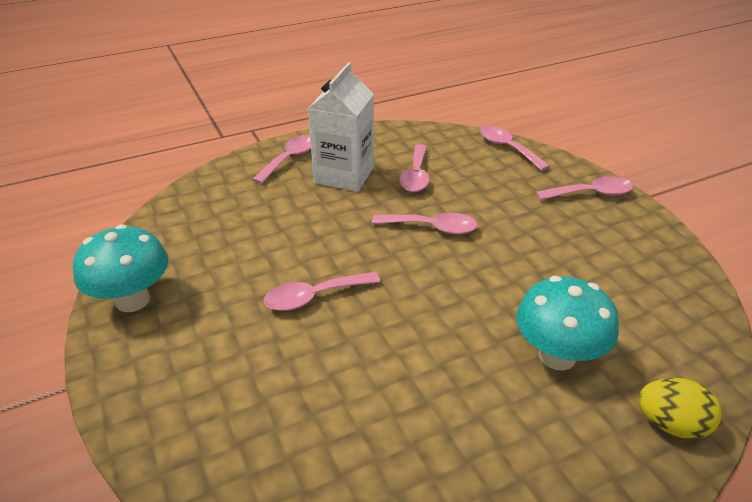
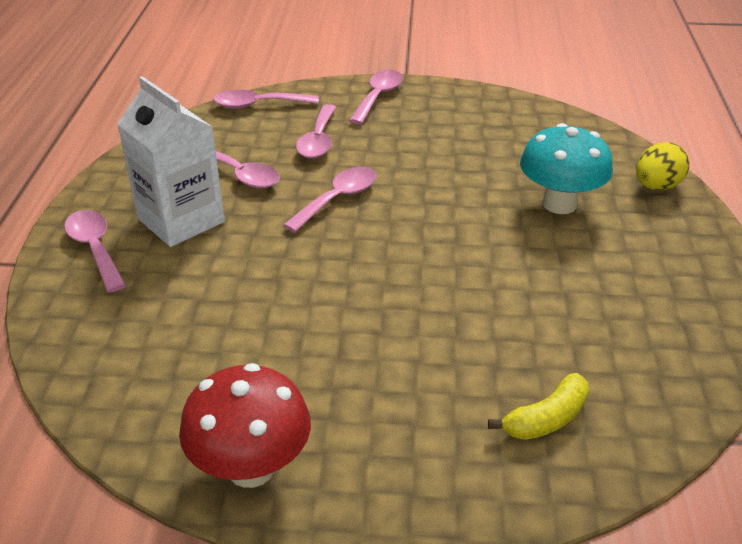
camera: 60 degrees left, 0 degrees up
turquoise mushroom [73,224,168,312] -> red mushroom [179,363,311,488]
pink spoon [264,272,380,311] -> pink spoon moved to [296,104,336,159]
none -> yellow banana [488,373,589,440]

